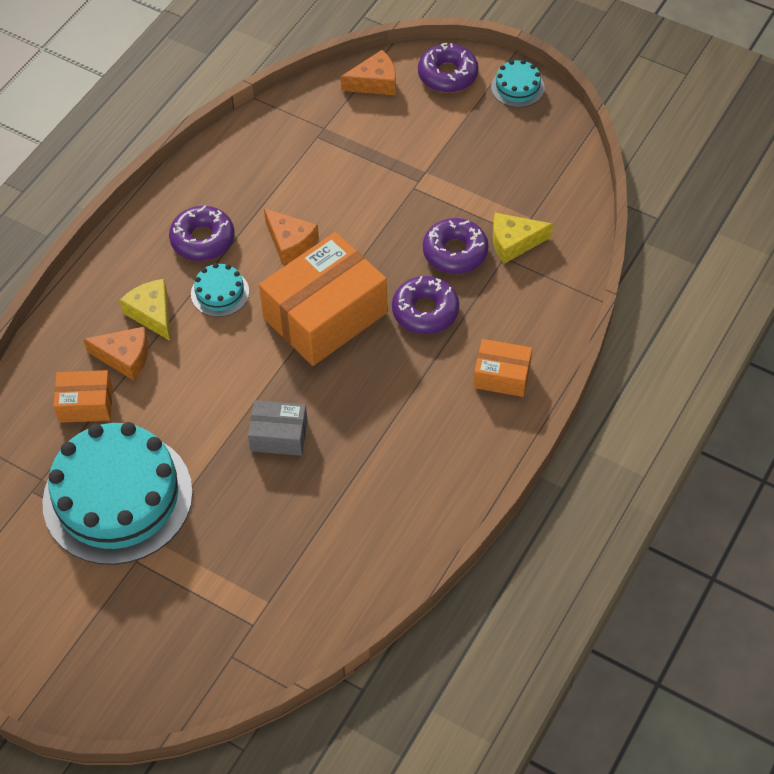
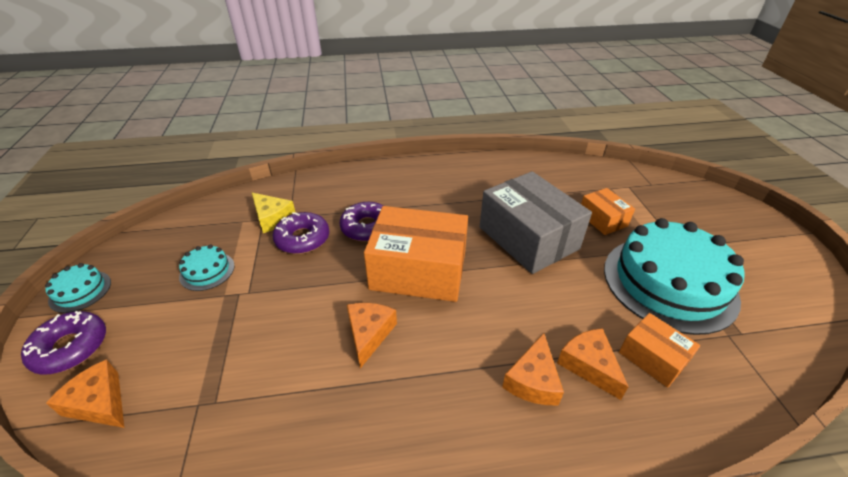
camera: 130 degrees left, 15 degrees down
yellow cheese [119,279,170,341] -> orange cheese [502,333,564,405]
purple donut [169,205,234,261] -> none
turquoise cake [191,263,249,317] -> turquoise cake moved to [179,245,235,291]
grey box [248,400,308,456] -> grey box [479,171,592,274], size x1.99
orange box [474,339,532,397] -> orange box moved to [581,188,635,235]

